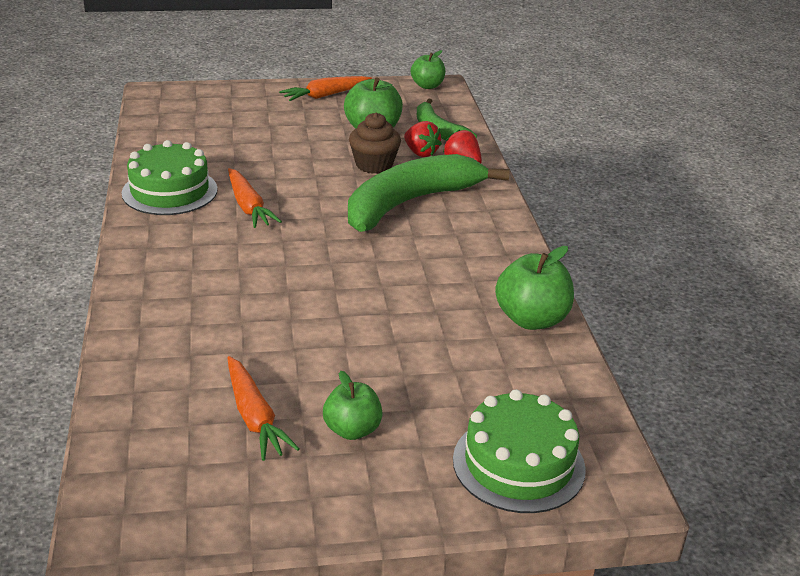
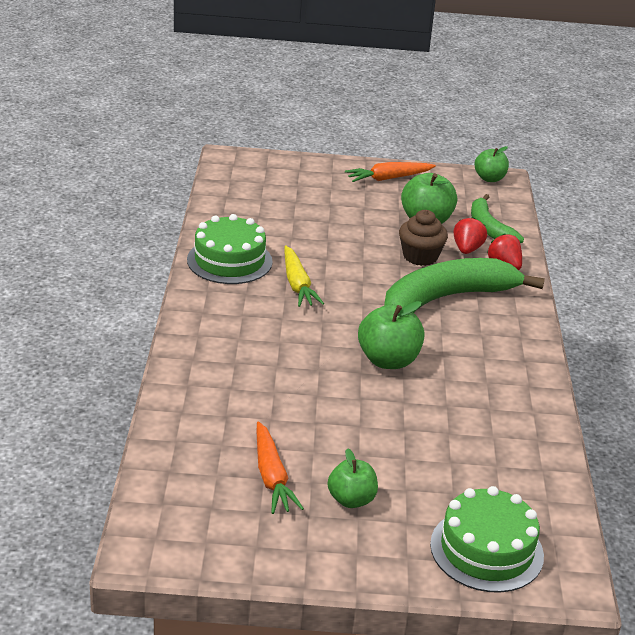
camera: 10 degrees right, 0 degrees up
orange carrot [228,168,282,228] -> yellow carrot [284,245,324,307]
red strawberry [404,121,442,157] -> red strawberry turned 135 degrees counterclockwise [454,217,487,254]
green apple [495,246,574,330] -> green apple moved to [358,301,425,369]

